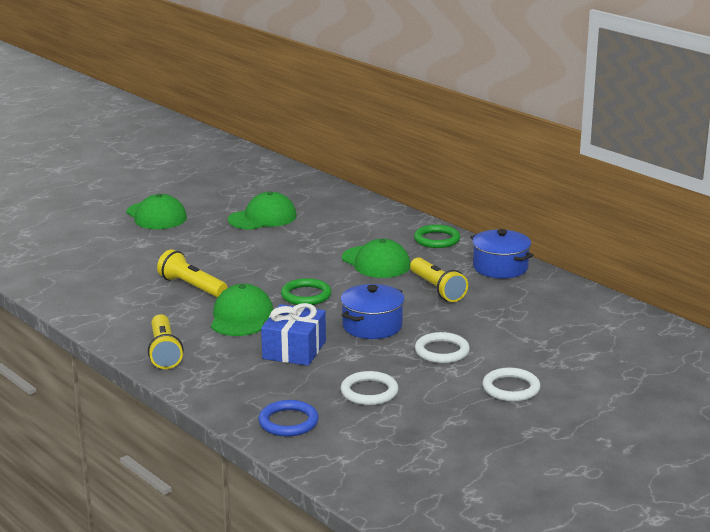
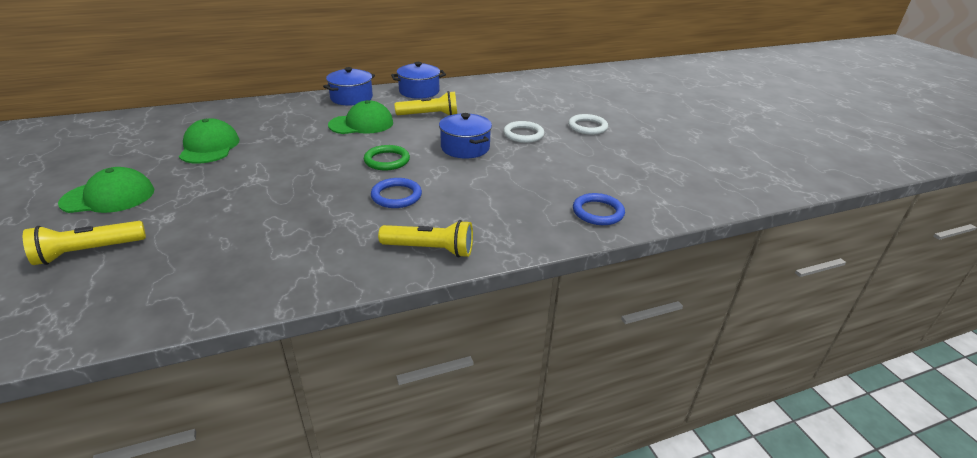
camera: 70 degrees left, 10 degrees up
yellow flashlight [157,249,228,298] -> yellow flashlight moved to [23,221,146,265]
green cap [211,284,273,336] -> blue ring [371,178,422,208]
blue gift [261,303,326,366] -> none
white ring [341,371,399,405] -> none
green ring [414,225,460,248] -> blue pot [323,67,375,105]

